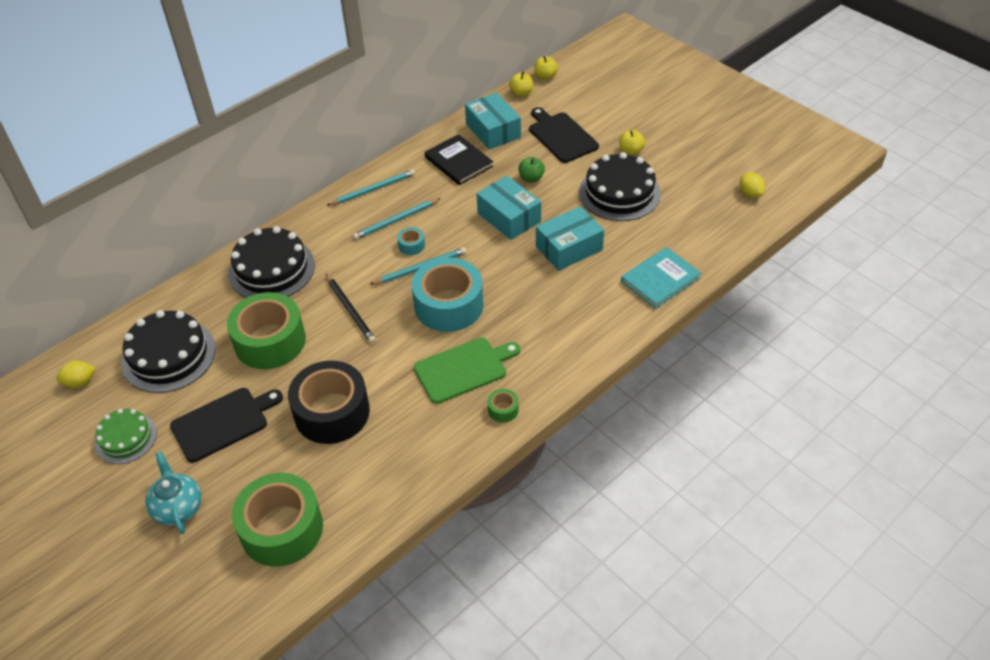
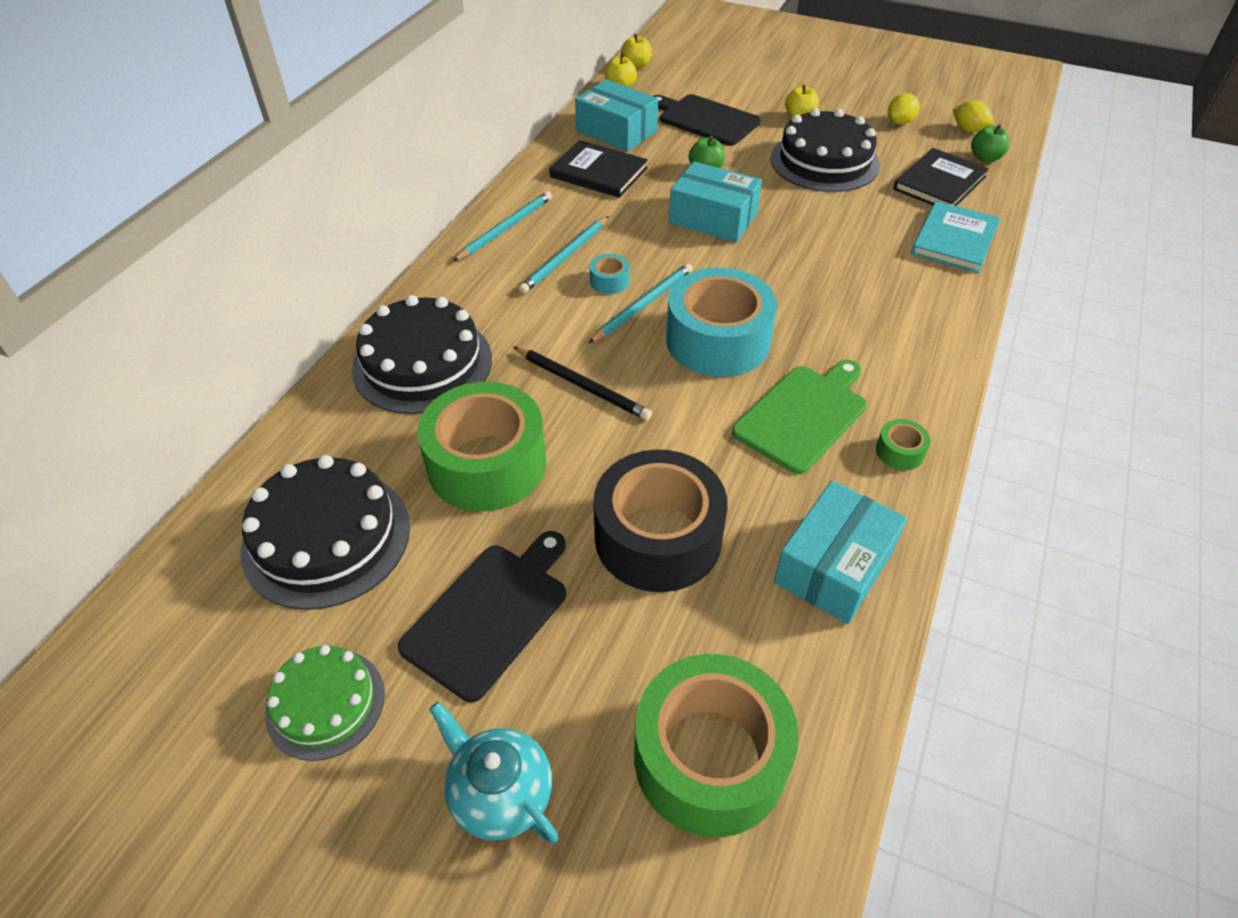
camera: 25 degrees left, 0 degrees up
yellow lemon [56,361,96,388] -> yellow lemon moved to [888,93,920,125]
turquoise box [536,206,604,271] -> turquoise box moved to [774,480,907,624]
none -> black book [893,148,989,206]
none -> green apple [971,124,1009,162]

